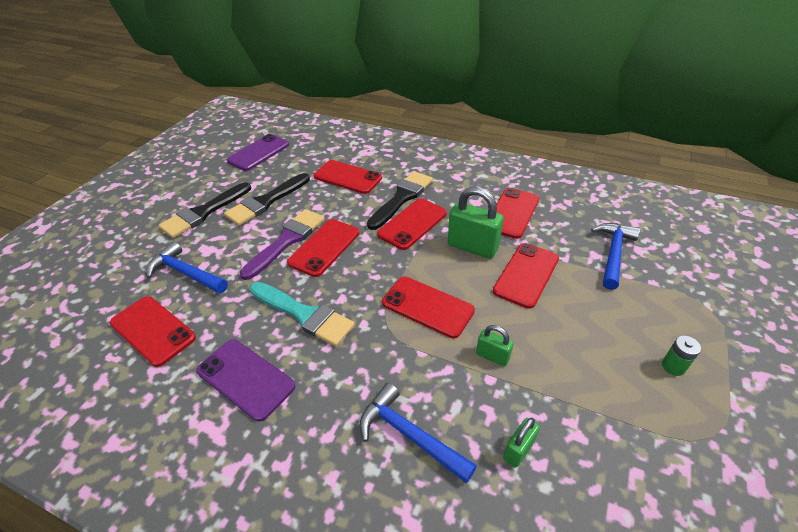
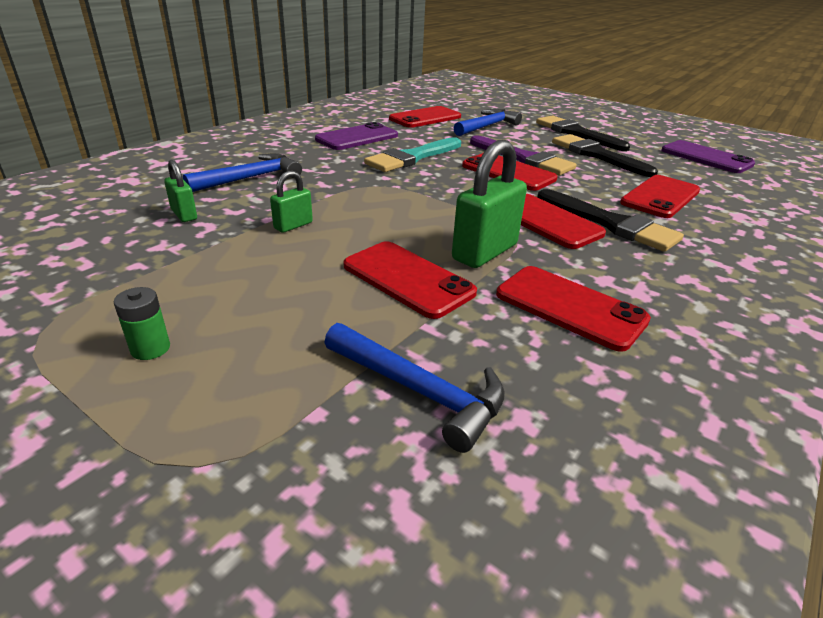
camera: 100 degrees right, 10 degrees down
red phone [382,277,475,338] -> none

